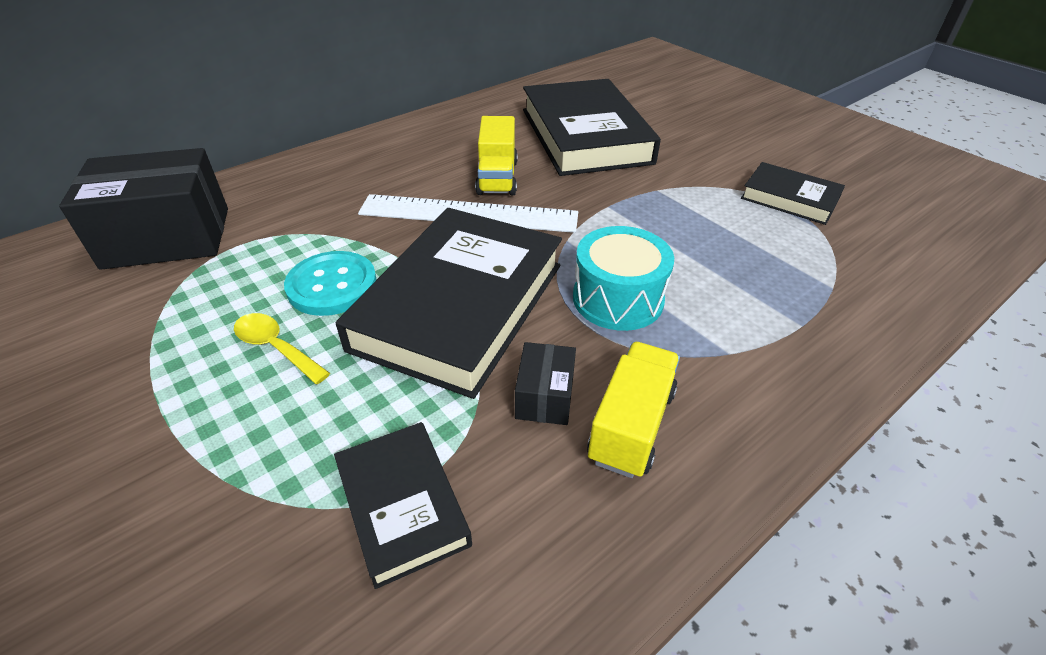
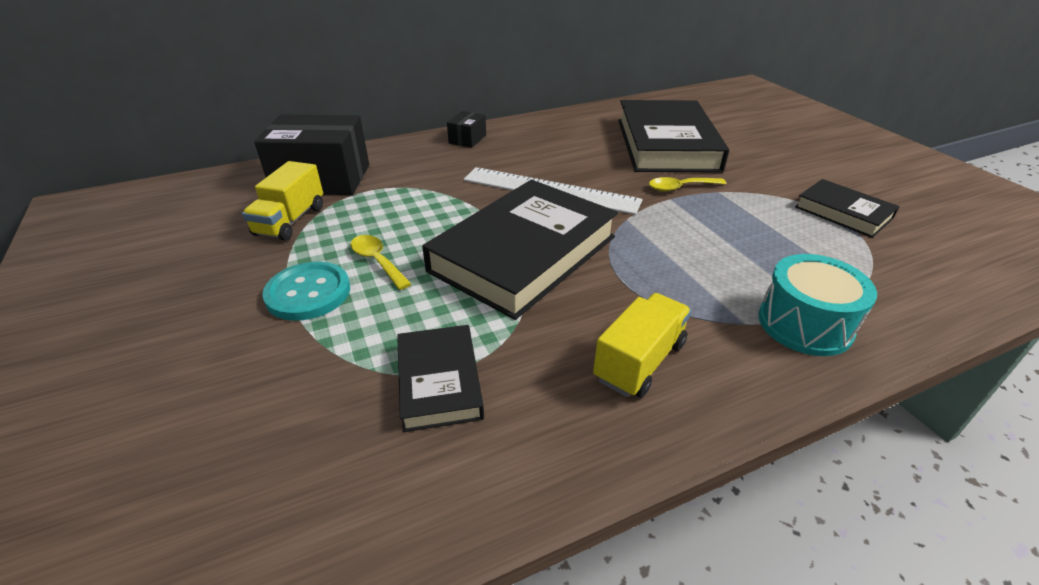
camera: 15 degrees right, 5 degrees down
turquoise button [284,251,377,316] -> turquoise button moved to [262,261,350,321]
yellow truck [475,116,518,195] -> yellow truck moved to [242,161,323,241]
black box [515,342,576,425] -> black box moved to [447,111,486,148]
turquoise drum [573,226,674,331] -> turquoise drum moved to [758,254,877,356]
none -> yellow spoon [649,177,726,192]

